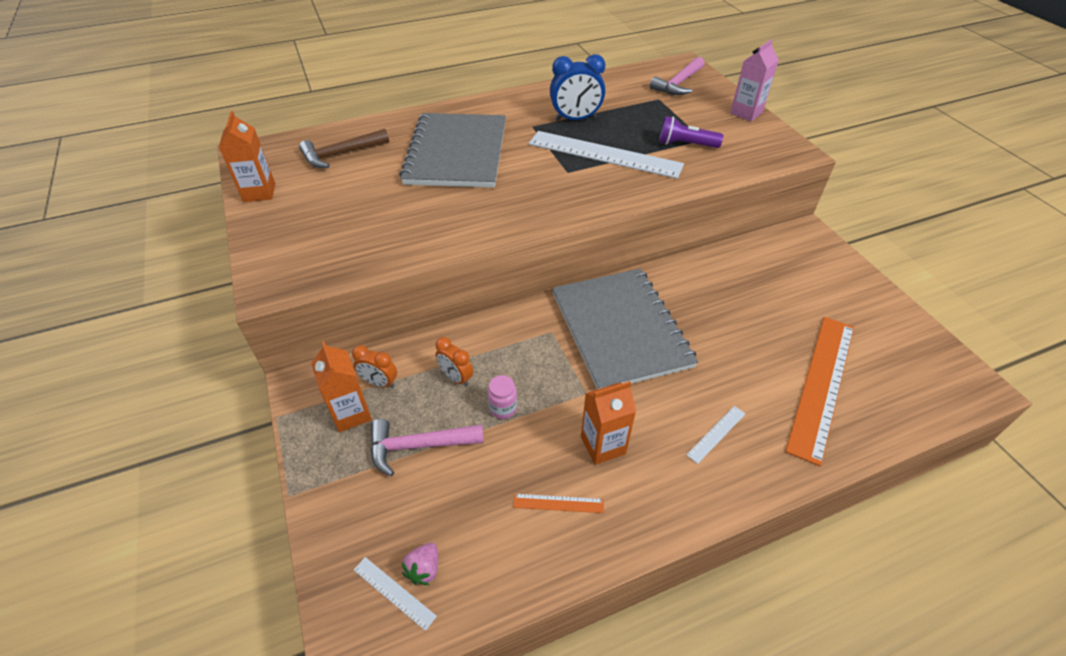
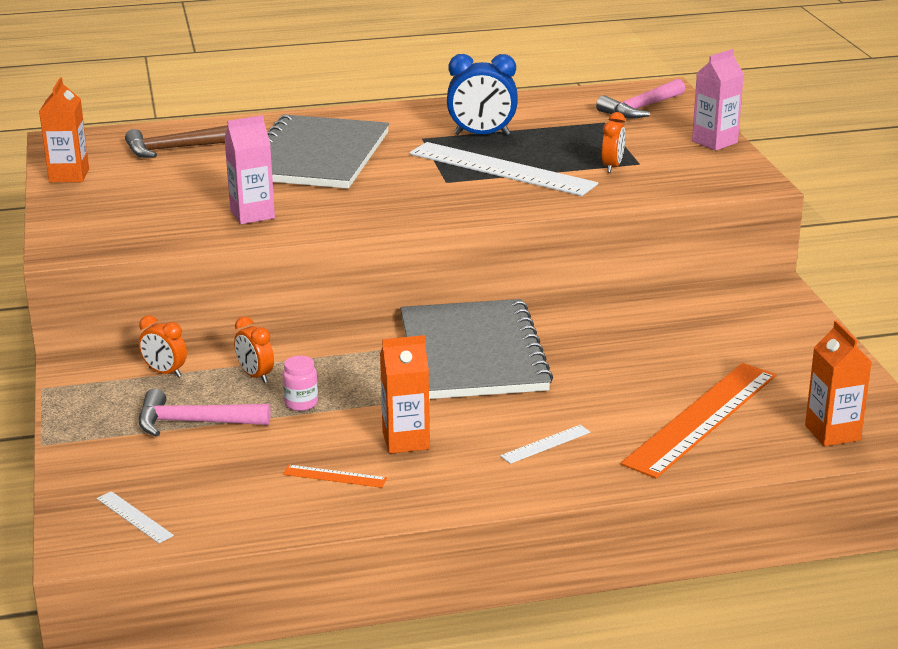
camera: 10 degrees right, 20 degrees down
orange carton [311,341,372,432] -> orange carton moved to [805,321,872,446]
pink strawberry [401,543,438,585] -> none
purple flashlight [659,116,723,148] -> orange clock [602,112,625,173]
none -> pink carton [224,115,275,224]

